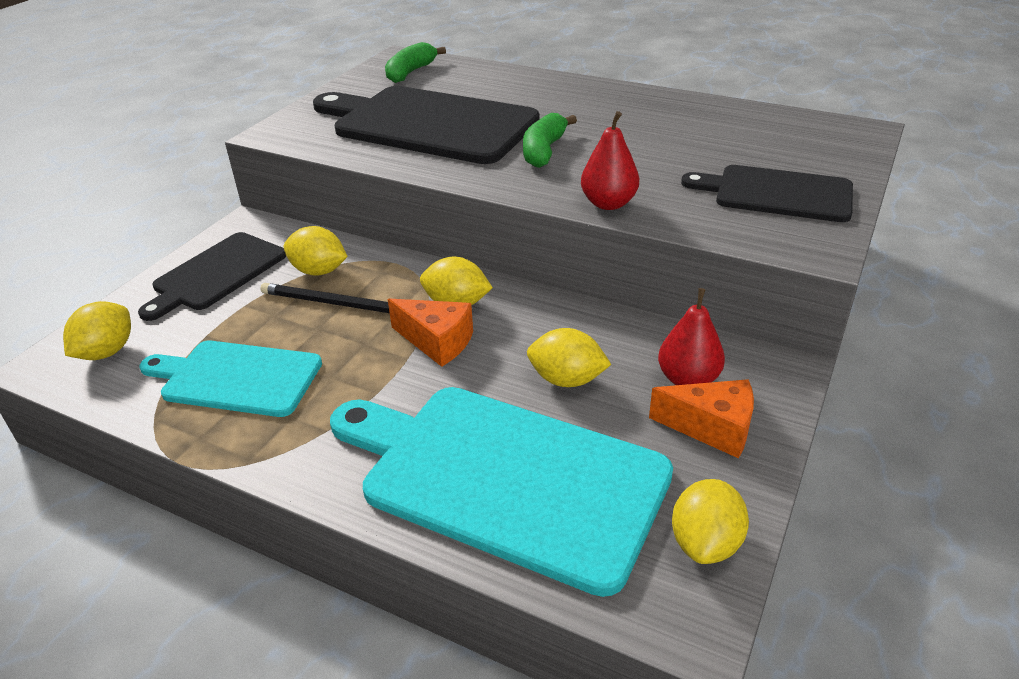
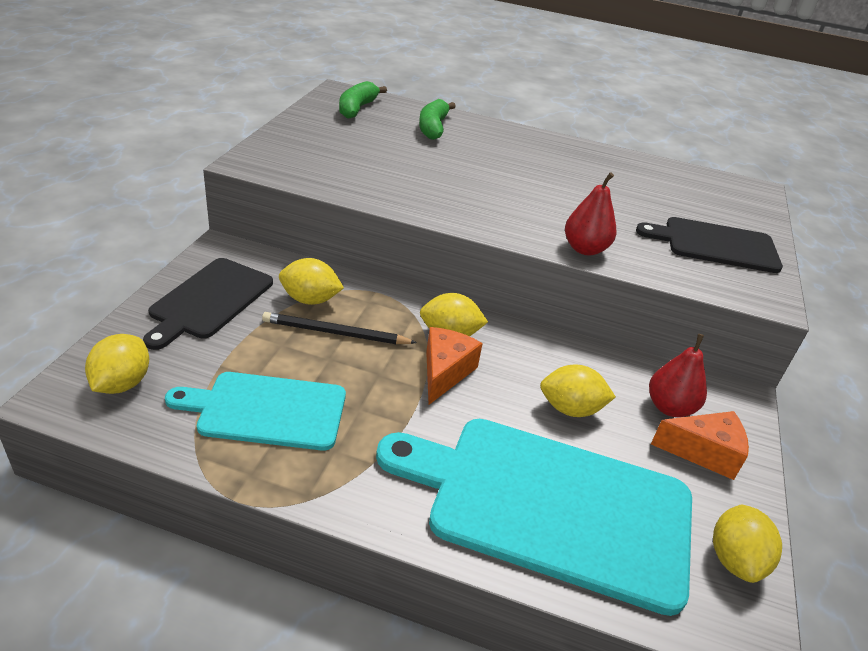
camera: 15 degrees left, 0 degrees up
black cutting board [313,86,539,164] -> none
orange cheese [388,299,473,367] -> orange cheese turned 90 degrees counterclockwise [426,327,483,405]
green banana [523,113,577,168] -> green banana moved to [419,99,456,140]

